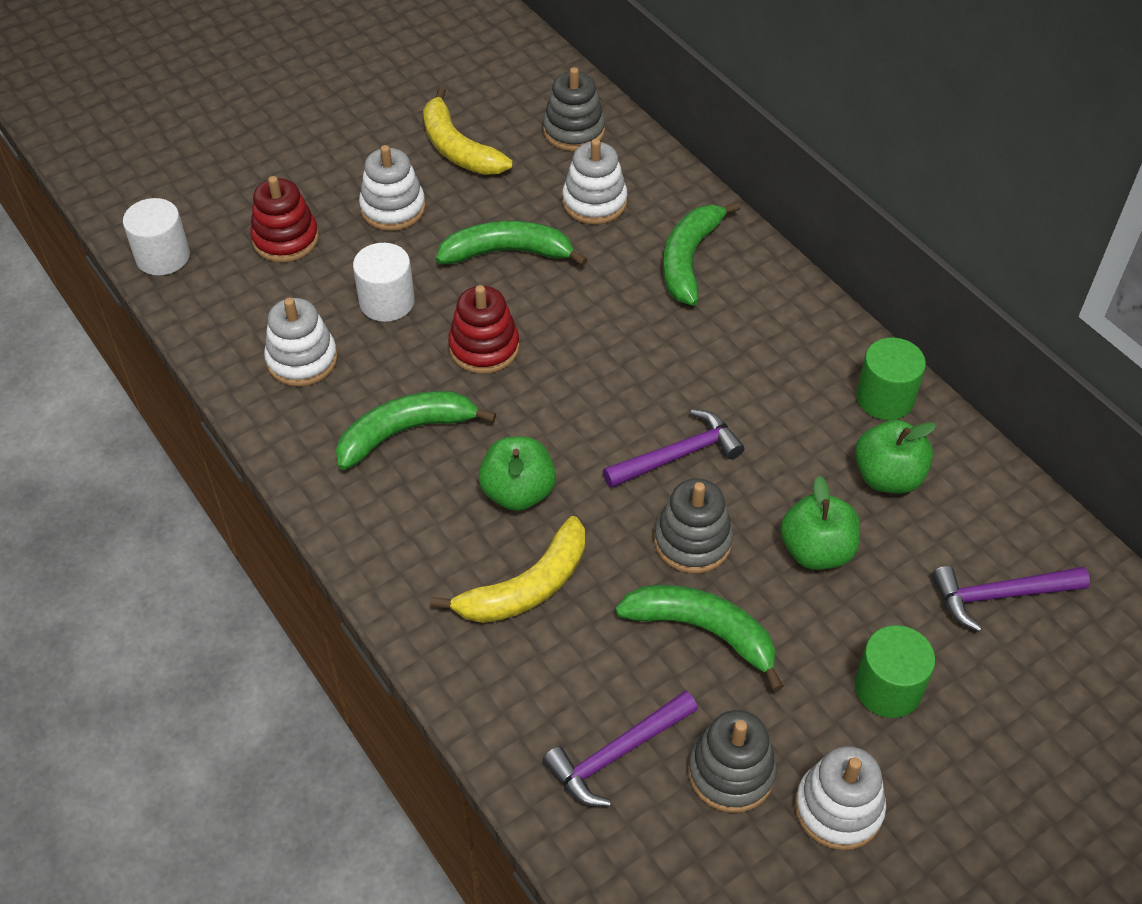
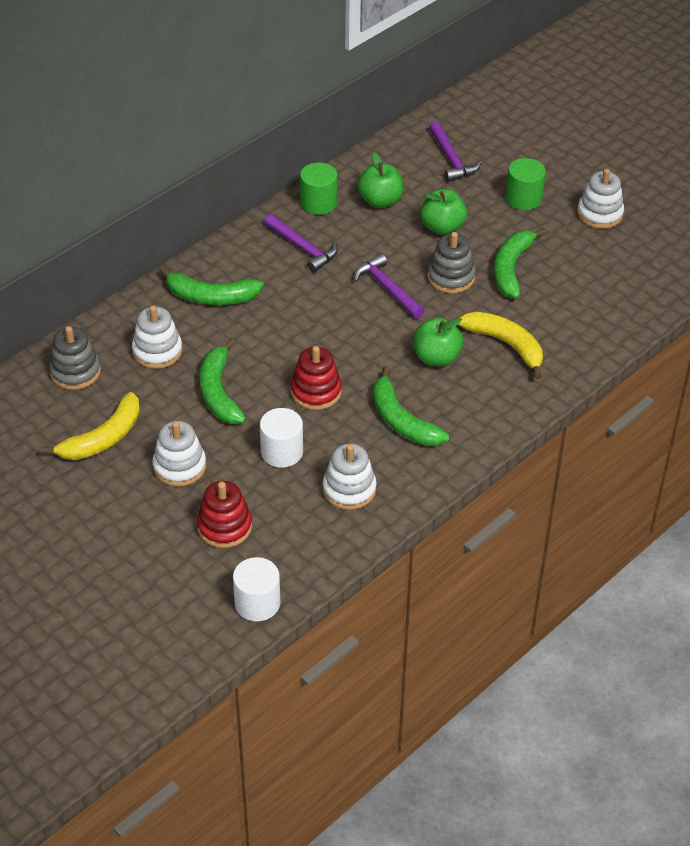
camera: 100 degrees left, 5 degrees down
purple hammer [543,690,698,807] -> purple hammer moved to [264,214,338,273]
grey stacking toy [688,710,777,813] -> none

